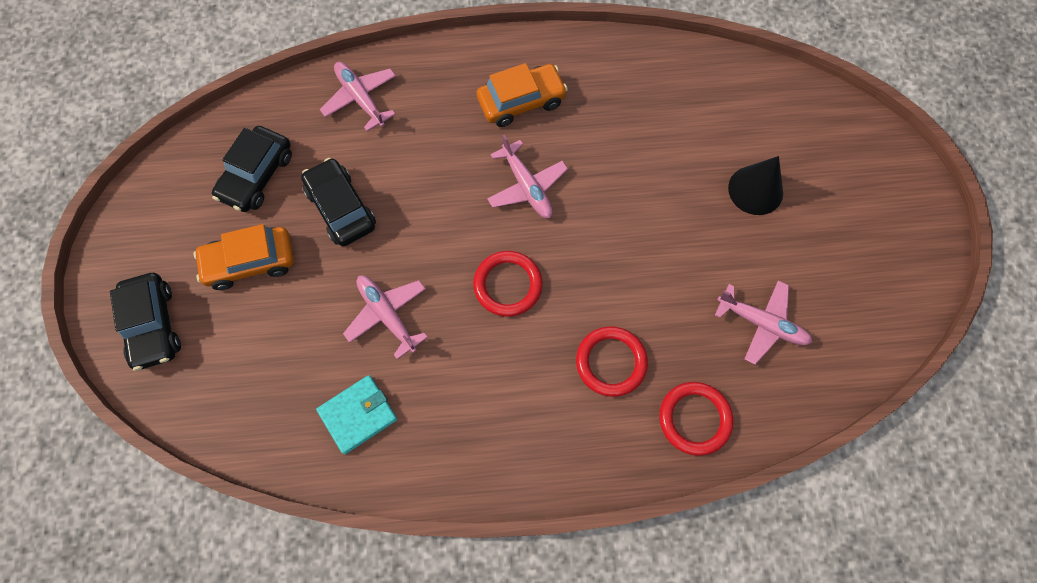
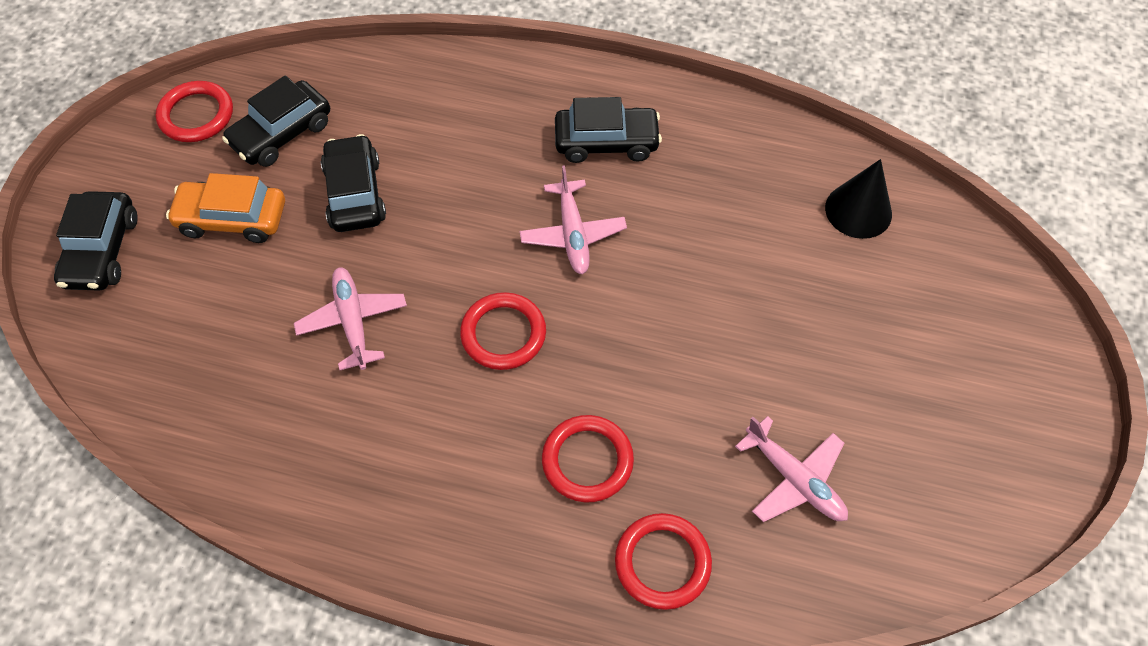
camera: 20 degrees right, 10 degrees down
turquoise wallet [316,375,397,454] -> none
pink plane [320,62,396,131] -> none
orange car [477,63,568,127] -> black car [555,97,662,163]
black cone [728,156,783,215] -> black cone moved to [825,159,892,239]
none -> red ring [156,81,233,142]

